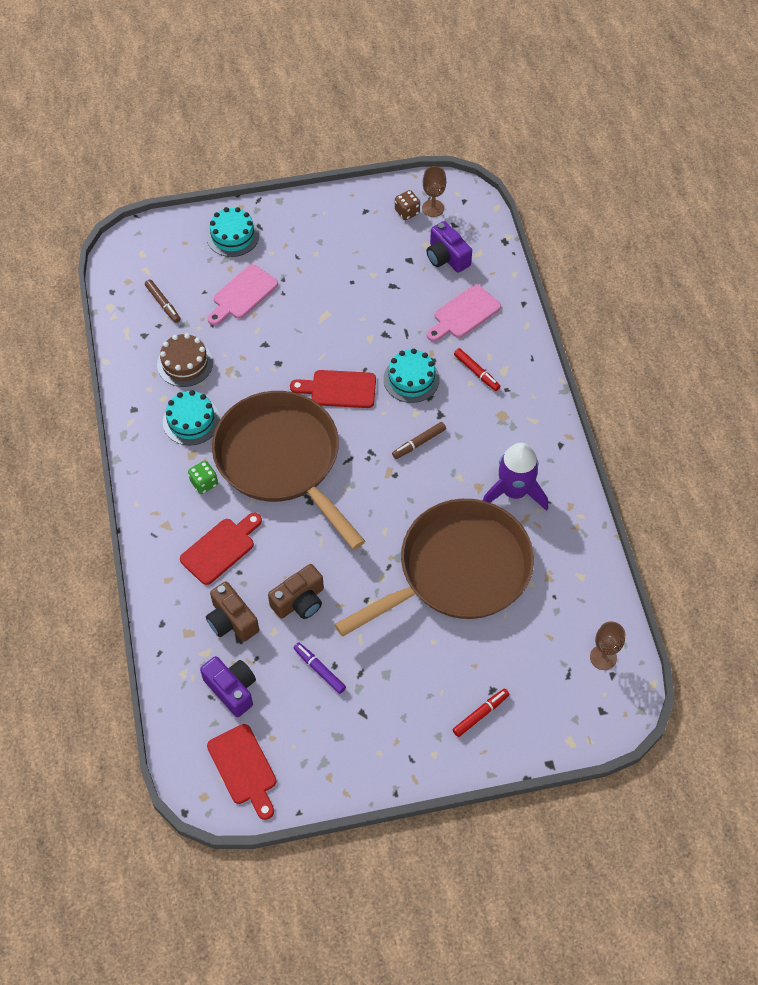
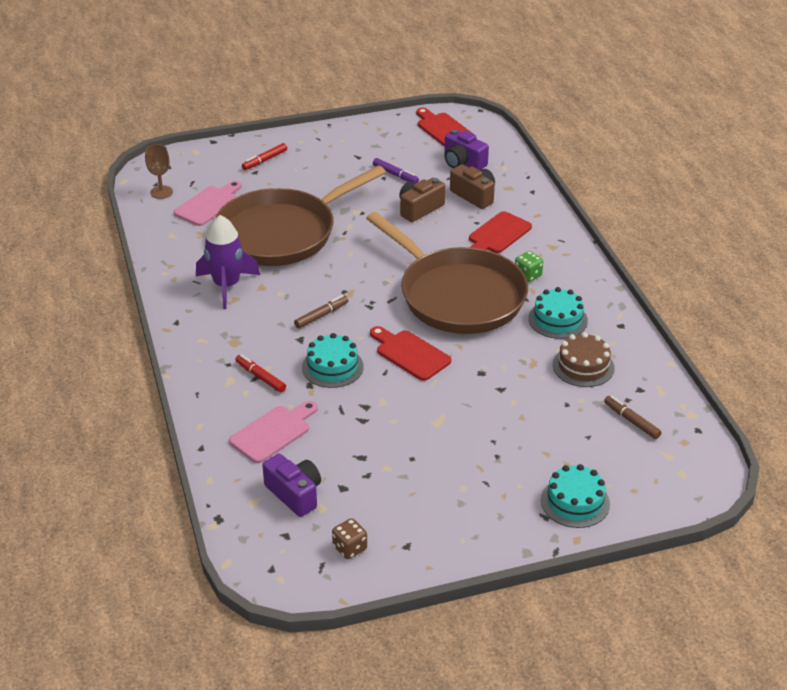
camera: 175 degrees right, 20 degrees down
pink cutting board [207,264,278,325] -> pink cutting board moved to [174,181,242,226]
red cutting board [290,370,376,408] -> red cutting board turned 135 degrees counterclockwise [370,326,451,381]
brown goblet [422,166,446,217] -> none

